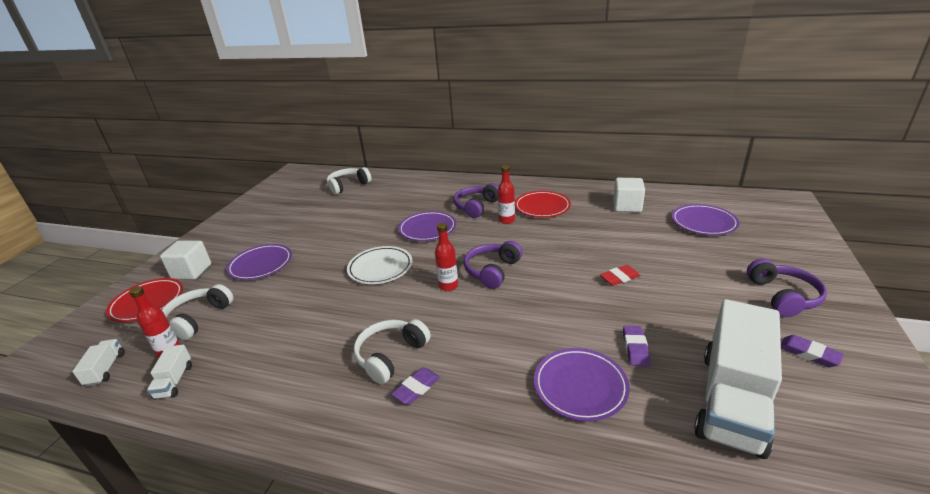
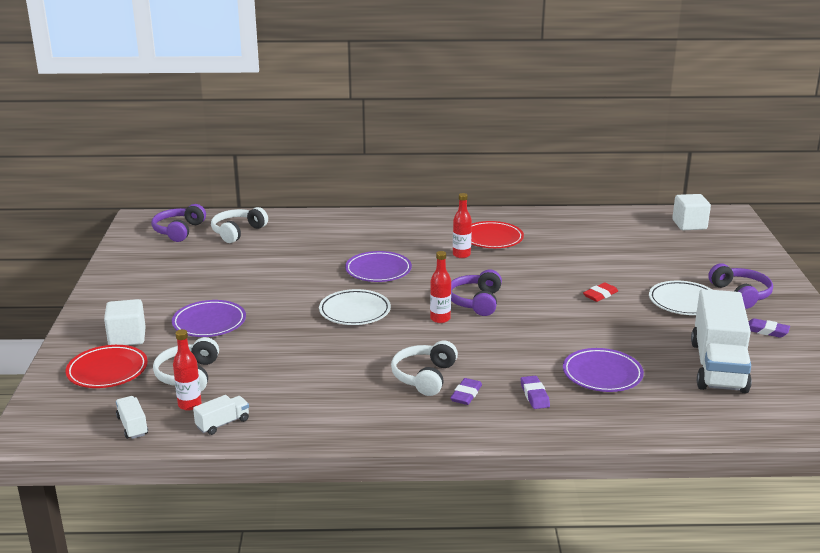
camera: 20 degrees left, 5 degrees down
white truck [147,345,192,400] -> white truck turned 105 degrees counterclockwise [193,395,249,435]
purple headphones [453,183,499,218] -> purple headphones moved to [152,204,206,242]
white cube [613,178,645,212] -> white cube moved to [672,194,711,230]
purple eraser [623,326,650,366] -> purple eraser moved to [520,376,550,409]
purple plate [672,204,740,235] -> none
none -> white plate [649,281,713,315]

